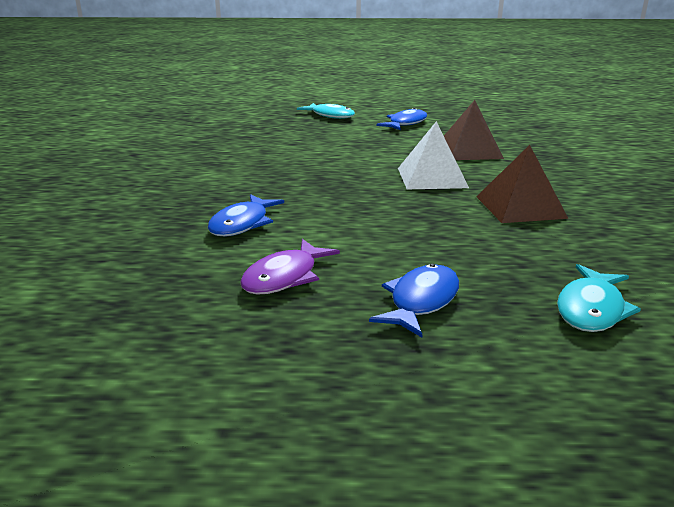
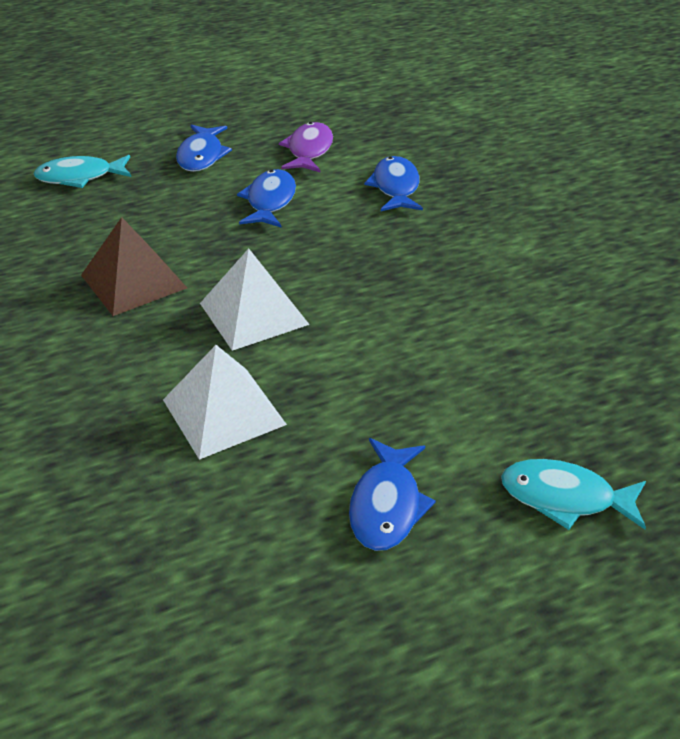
camera: 155 degrees right, 15 degrees up
brown pyramid [444,100,504,160] -> white pyramid [163,345,287,460]
turquoise fish [557,264,641,332] -> turquoise fish turned 105 degrees counterclockwise [34,155,131,188]
none -> blue fish [237,169,296,228]

